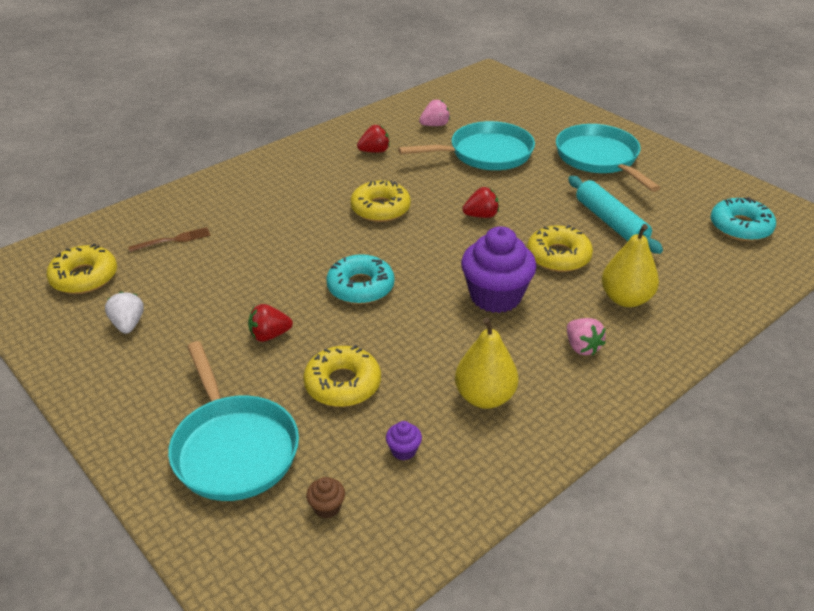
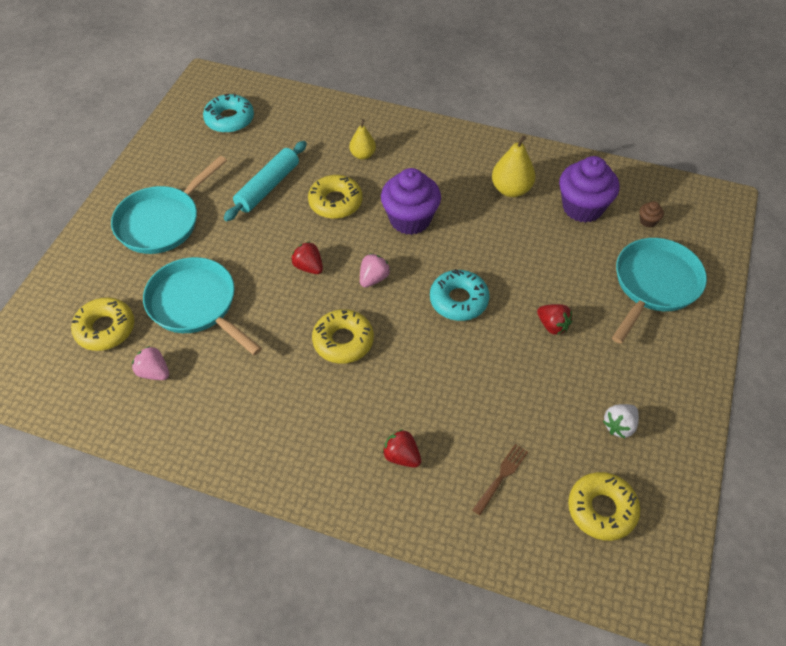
camera: 120 degrees left, 15 degrees up
brown fork [128,227,211,252] -> brown fork turned 90 degrees clockwise [473,444,528,515]
yellow donut [303,345,381,407] -> yellow donut moved to [71,297,134,351]
red strawberry [357,125,390,153] -> red strawberry moved to [382,429,421,468]
purple cupcake [386,421,422,460] -> purple cupcake [559,156,619,223], size x2.48
pink strawberry [567,318,606,355] -> pink strawberry moved to [360,253,390,287]
yellow pear [602,224,659,307] -> yellow pear [349,119,376,160], size x0.64

